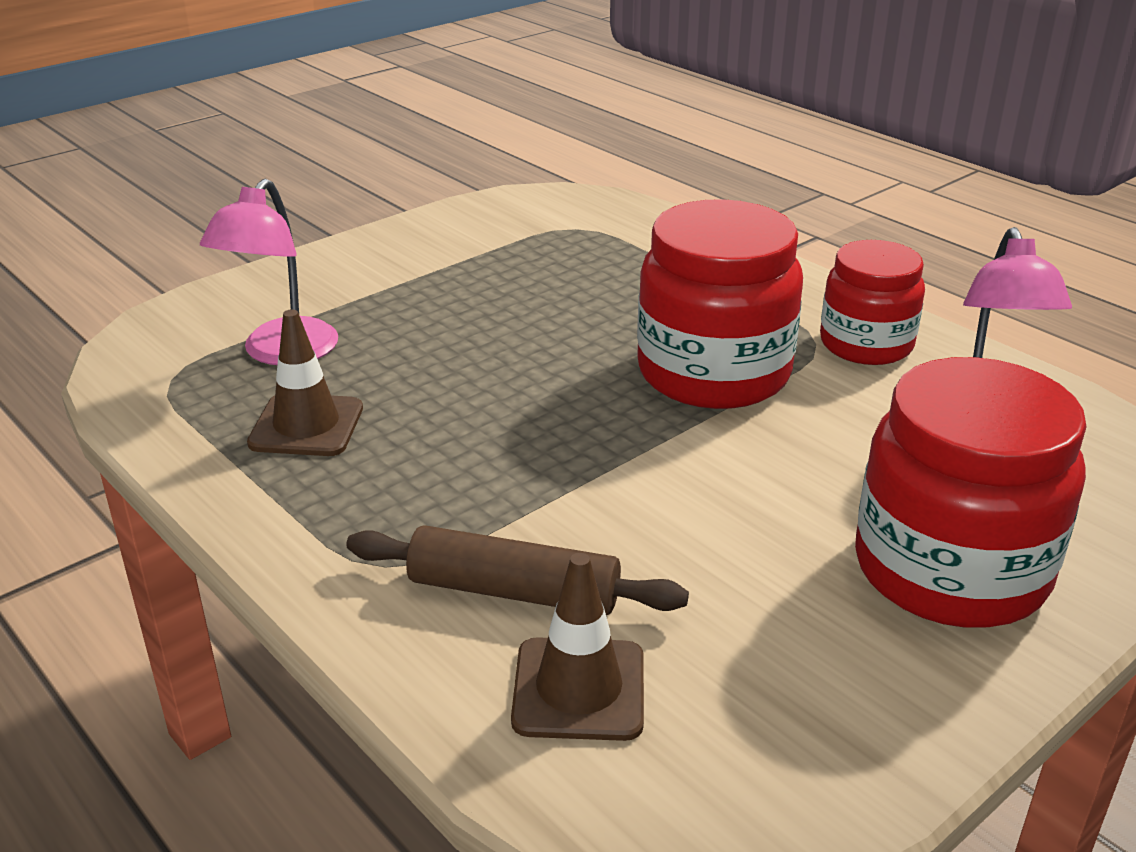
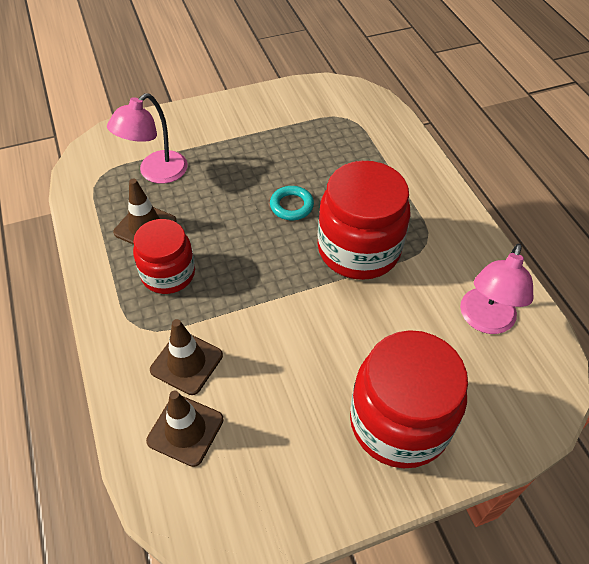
camera: 20 degrees right, 20 degrees up
brown rolling pin [346,526,689,615] -> brown traffic cone [150,319,223,395]
red jar [820,240,925,365] -> red jar moved to [133,219,195,294]
none -> turquoise ring [270,186,314,220]

